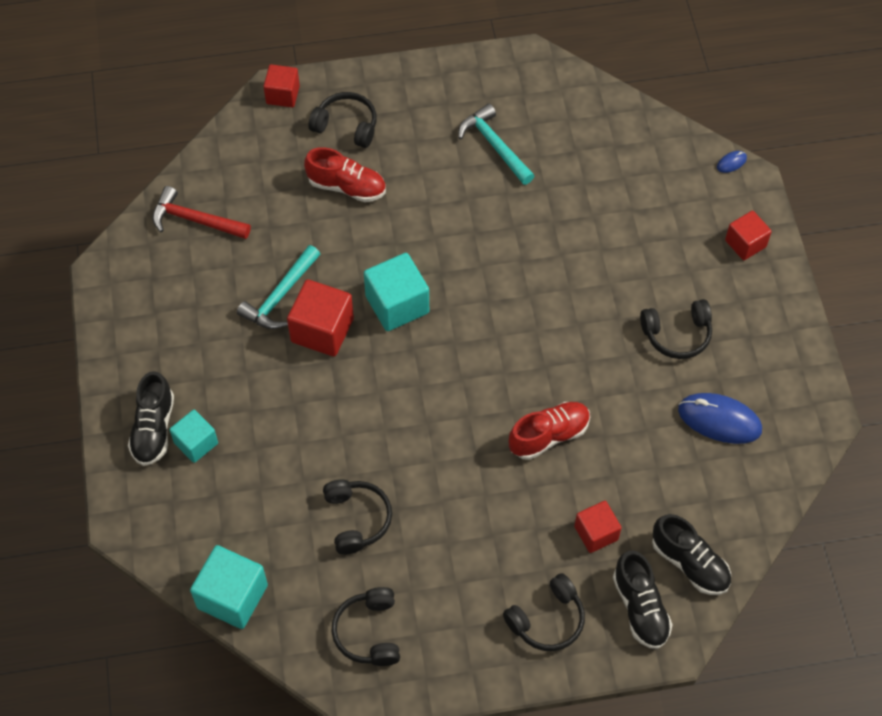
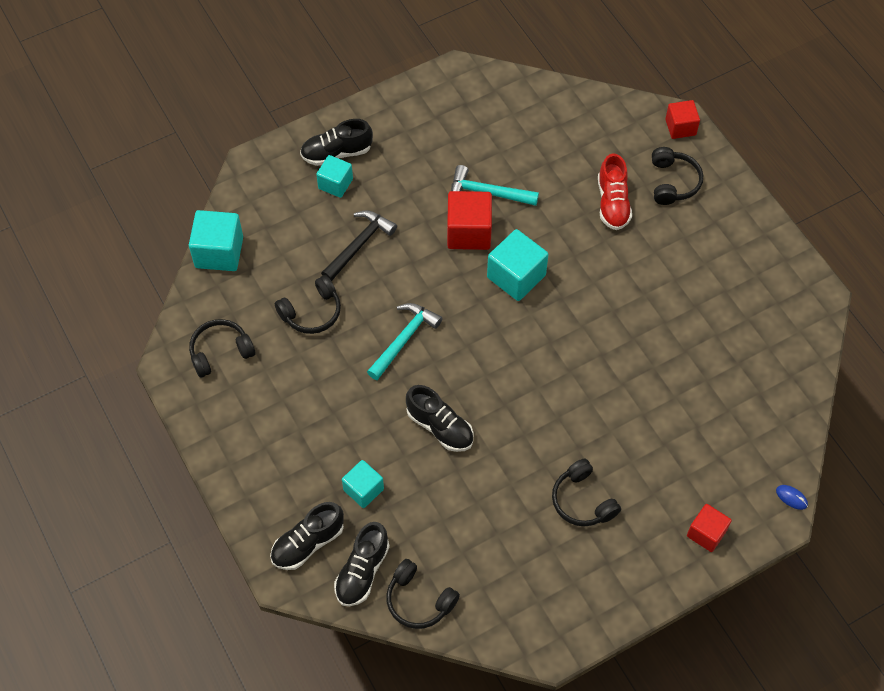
camera: 70 degrees right, 0 degrees up
red hammer [152,186,251,239] -> none
turquoise hammer [458,104,534,185] -> turquoise hammer moved to [367,303,442,380]
black headphones [503,573,585,651] -> black headphones moved to [386,559,460,629]
red shoe [508,402,590,460] -> black shoe [406,385,473,452]
red cube [574,501,622,553] -> turquoise cube [342,460,384,508]
blue mouse [678,393,762,444] -> none
none -> black hammer [321,210,397,281]

